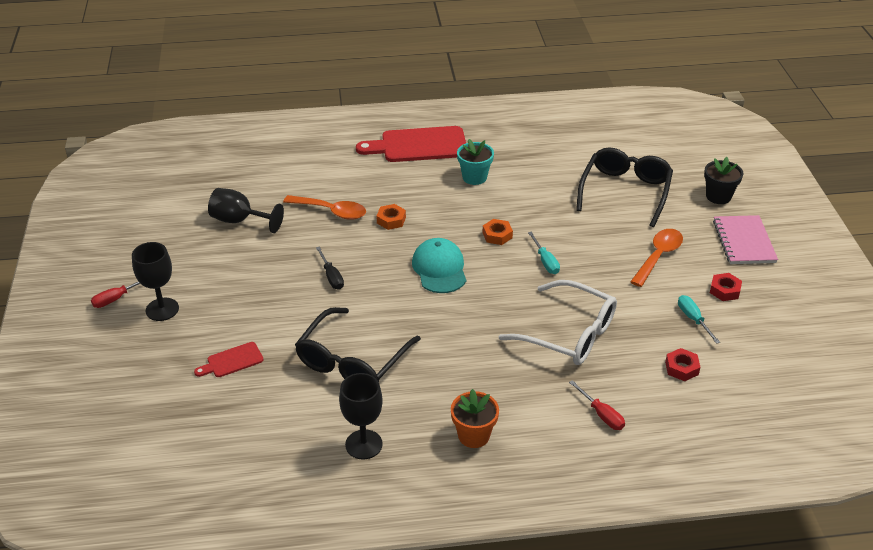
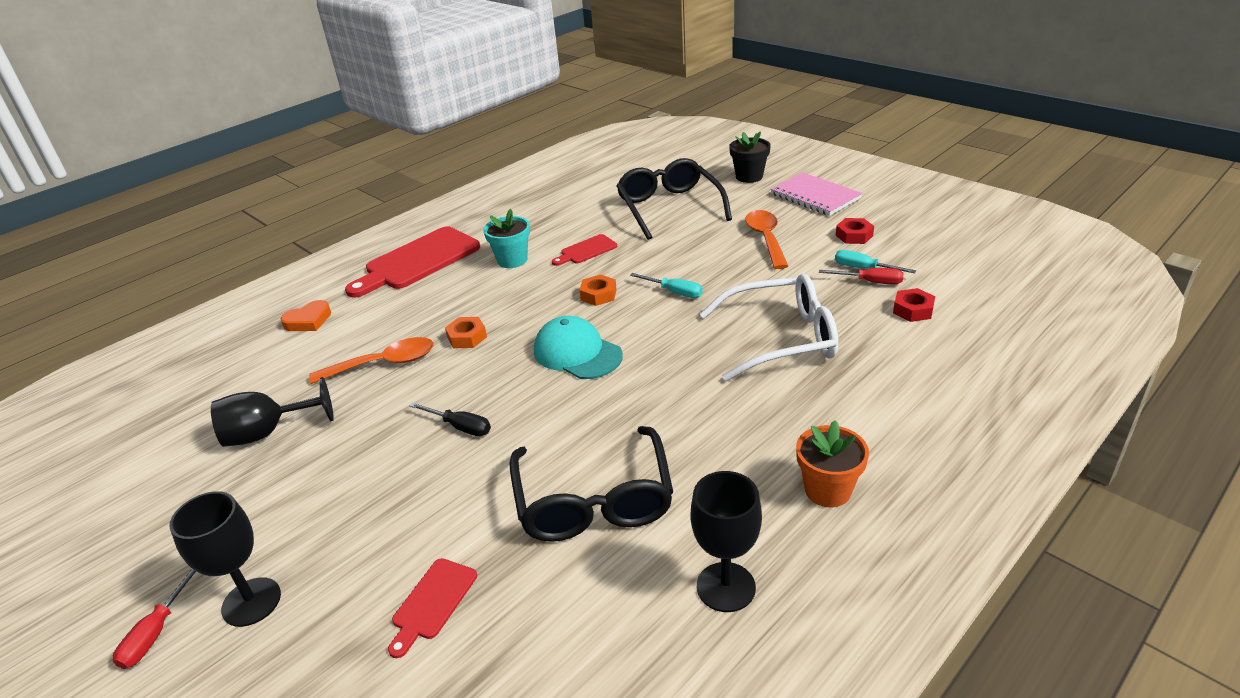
camera: 35 degrees left, 5 degrees down
red screwdriver [569,380,625,430] -> red screwdriver moved to [819,268,904,284]
none -> orange heart [280,300,331,331]
none -> red cutting board [552,234,617,266]

